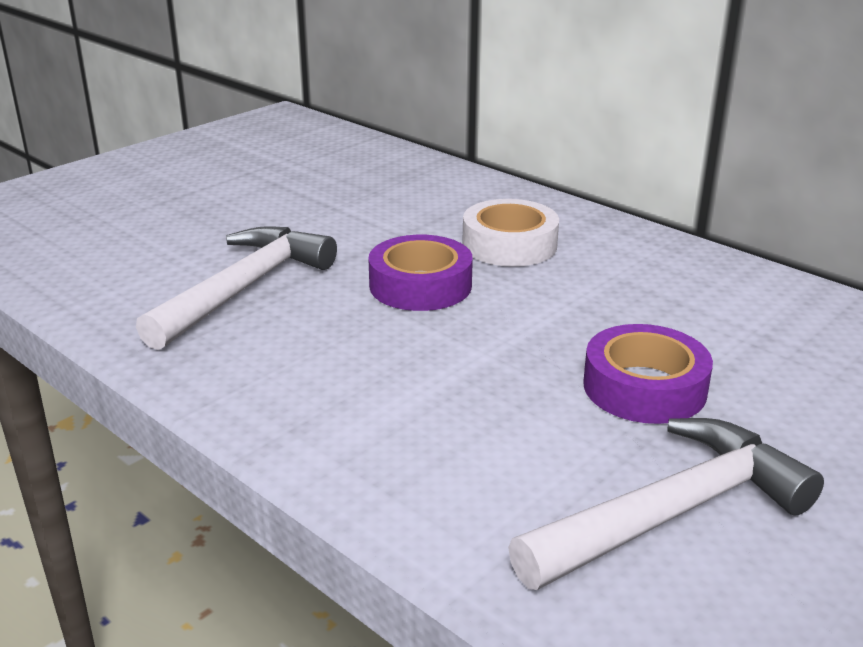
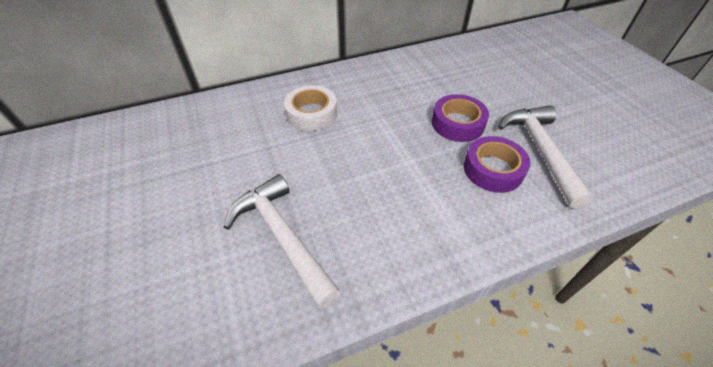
camera: 65 degrees left, 20 degrees up
purple tape [368,235,473,311] -> purple tape moved to [464,136,531,193]

